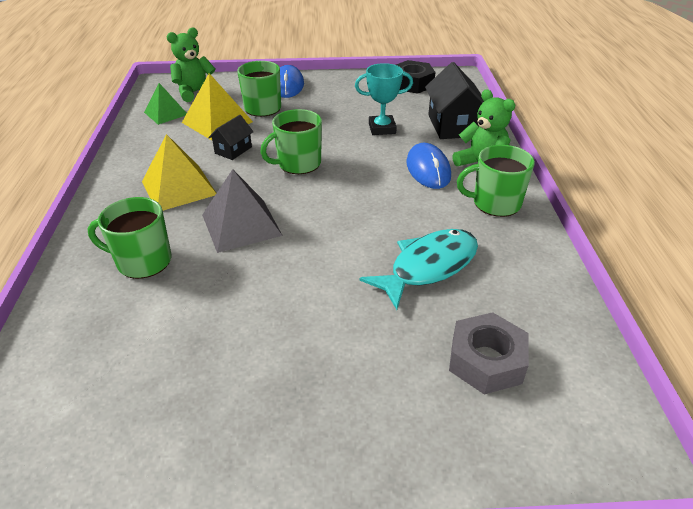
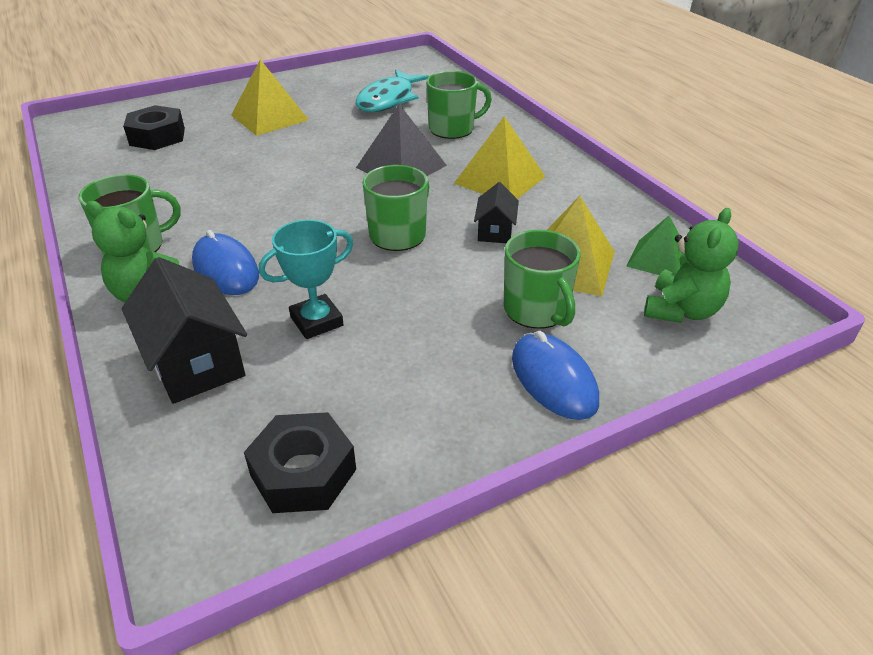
camera: 155 degrees right, 0 degrees up
turquoise fish [359,229,478,310] -> turquoise fish moved to [356,70,429,112]
grey nut [449,312,529,394] -> black nut [123,105,185,150]
none -> yellow pyramid [231,59,309,136]

